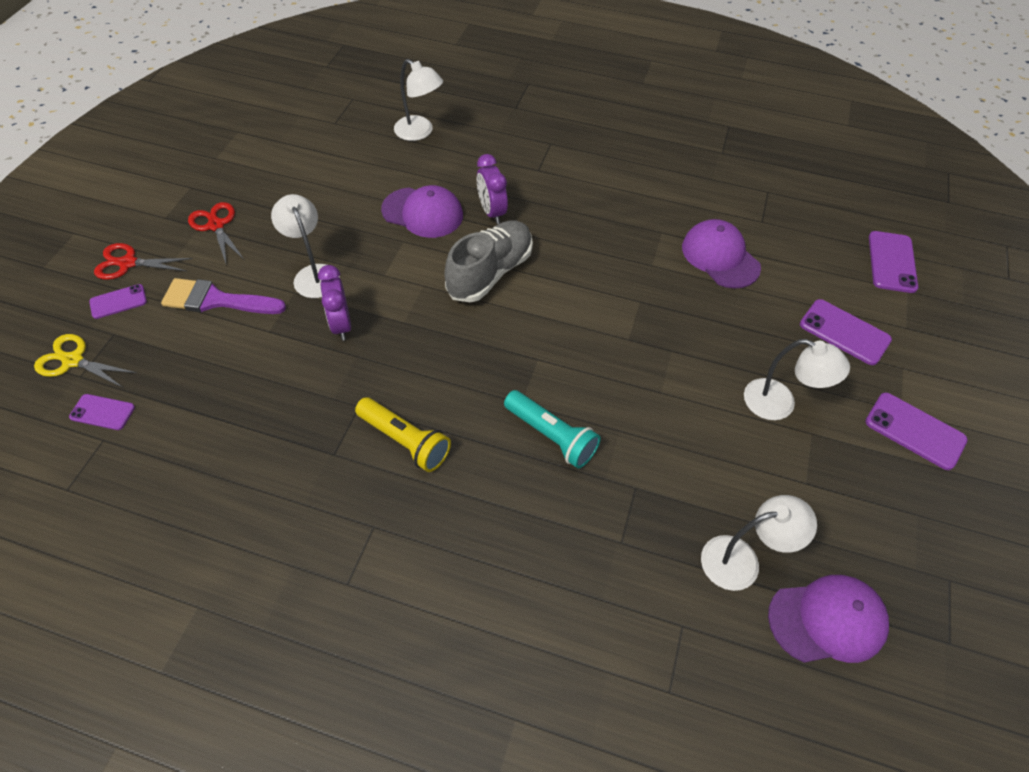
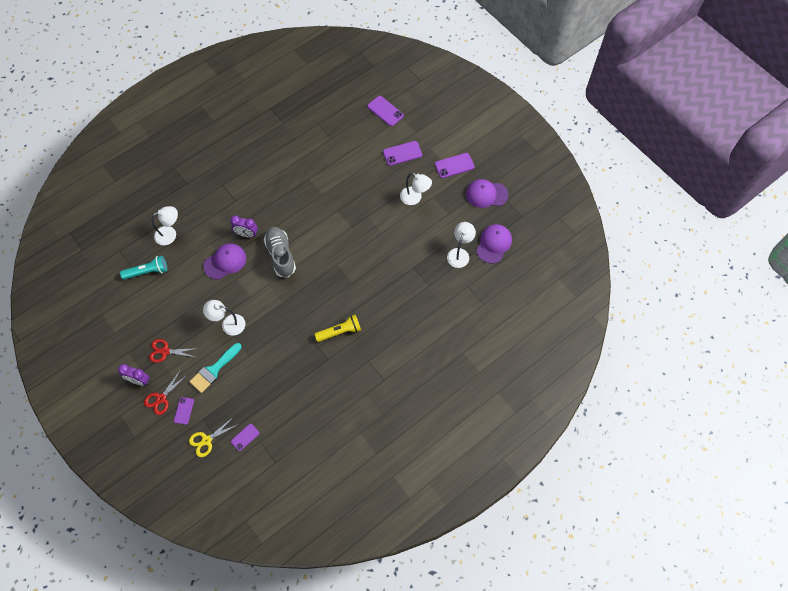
camera: 55 degrees left, 10 degrees up
purple brush [161,278,286,314] -> turquoise brush [189,343,242,393]
purple clock [318,265,351,341] -> purple clock moved to [118,364,150,386]
turquoise flashlight [504,390,601,469] -> turquoise flashlight moved to [120,256,167,280]
purple cap [682,219,761,289] -> purple cap moved to [466,179,509,208]
white lamp [744,339,850,420] -> white lamp turned 60 degrees clockwise [400,173,432,205]

